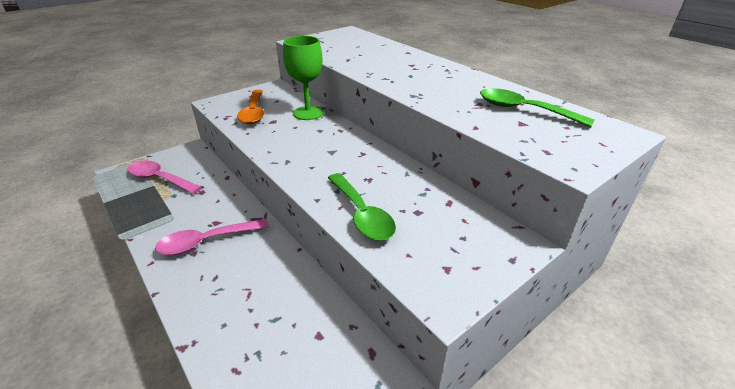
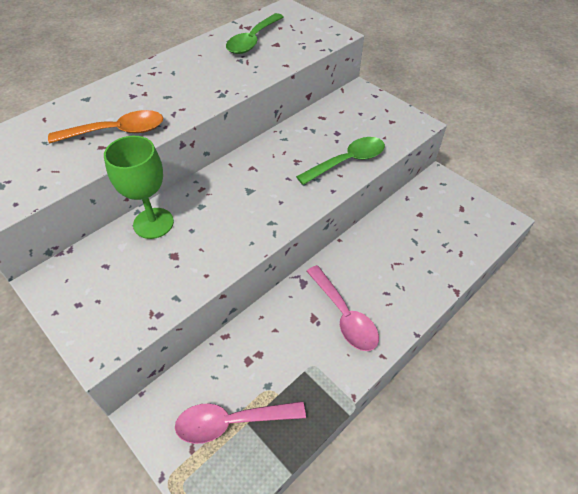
camera: 95 degrees left, 15 degrees up
pink spoon [127,160,202,194] -> pink spoon turned 60 degrees clockwise [175,401,306,444]
orange spoon [237,90,264,124] -> orange spoon moved to [48,110,163,143]

